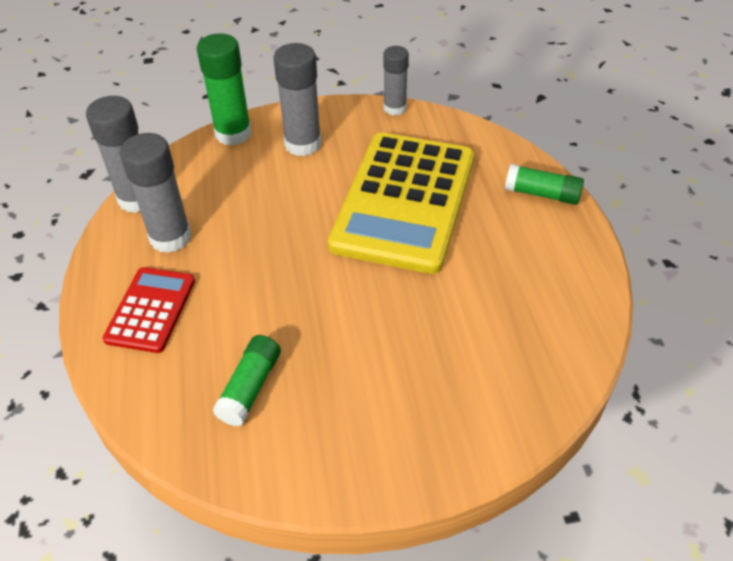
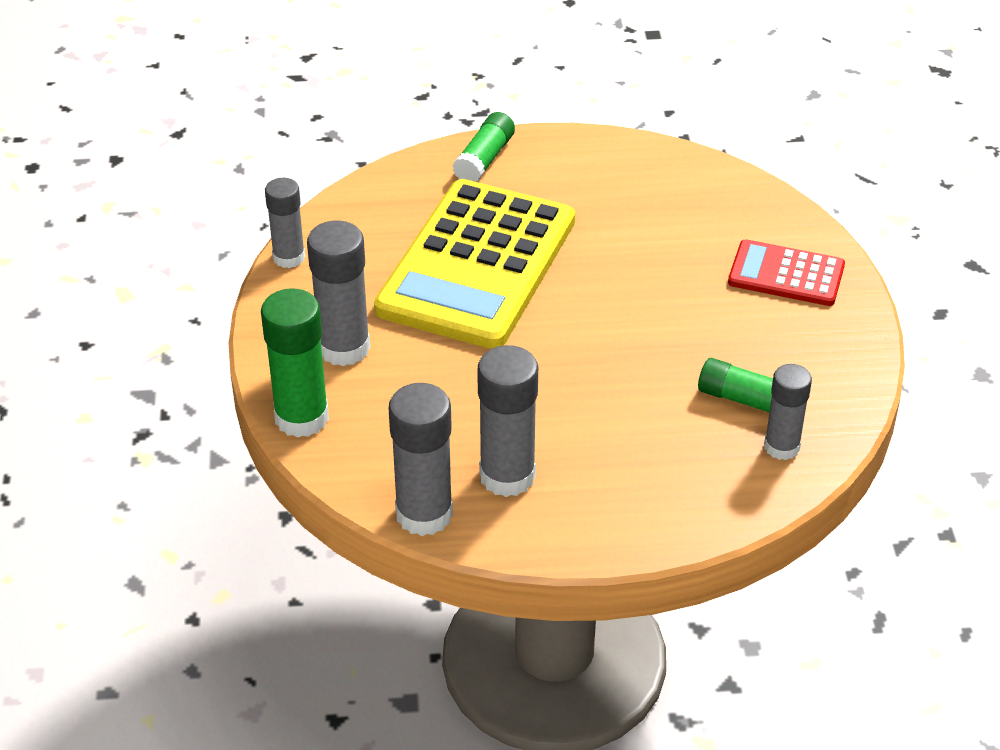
camera: 85 degrees left, 5 degrees down
red calculator [103,267,195,353] -> red calculator moved to [728,239,845,306]
yellow calculator [328,132,474,274] -> yellow calculator turned 90 degrees clockwise [374,179,575,349]
none -> grey glue stick [764,364,812,460]

